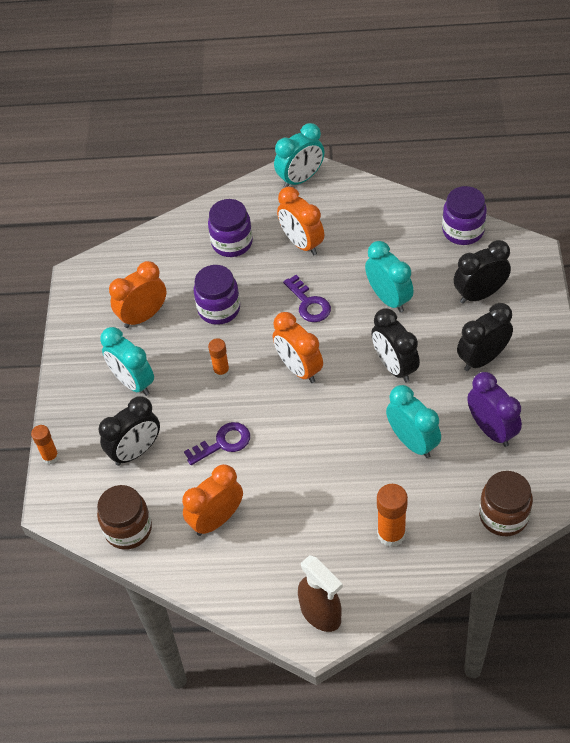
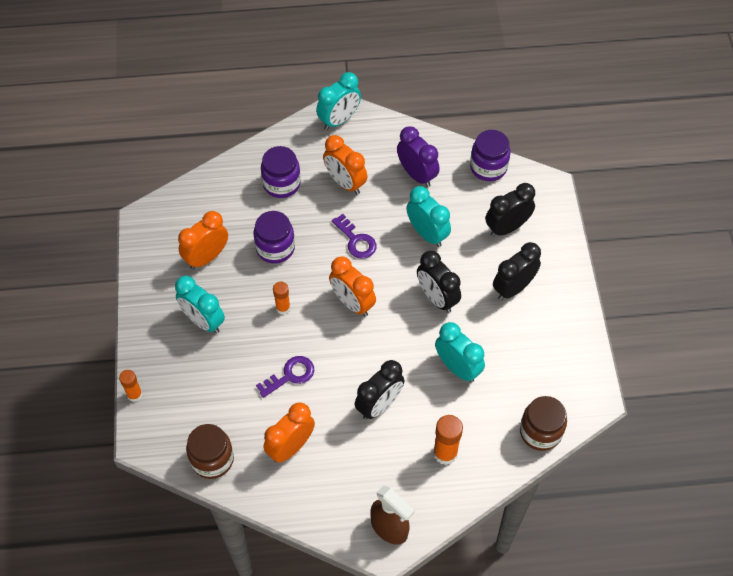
camera: 10 degrees left, 5 degrees up
black clock [99,396,160,466] -> black clock moved to [355,360,405,420]
purple clock [467,372,522,447] -> purple clock moved to [397,126,439,187]

